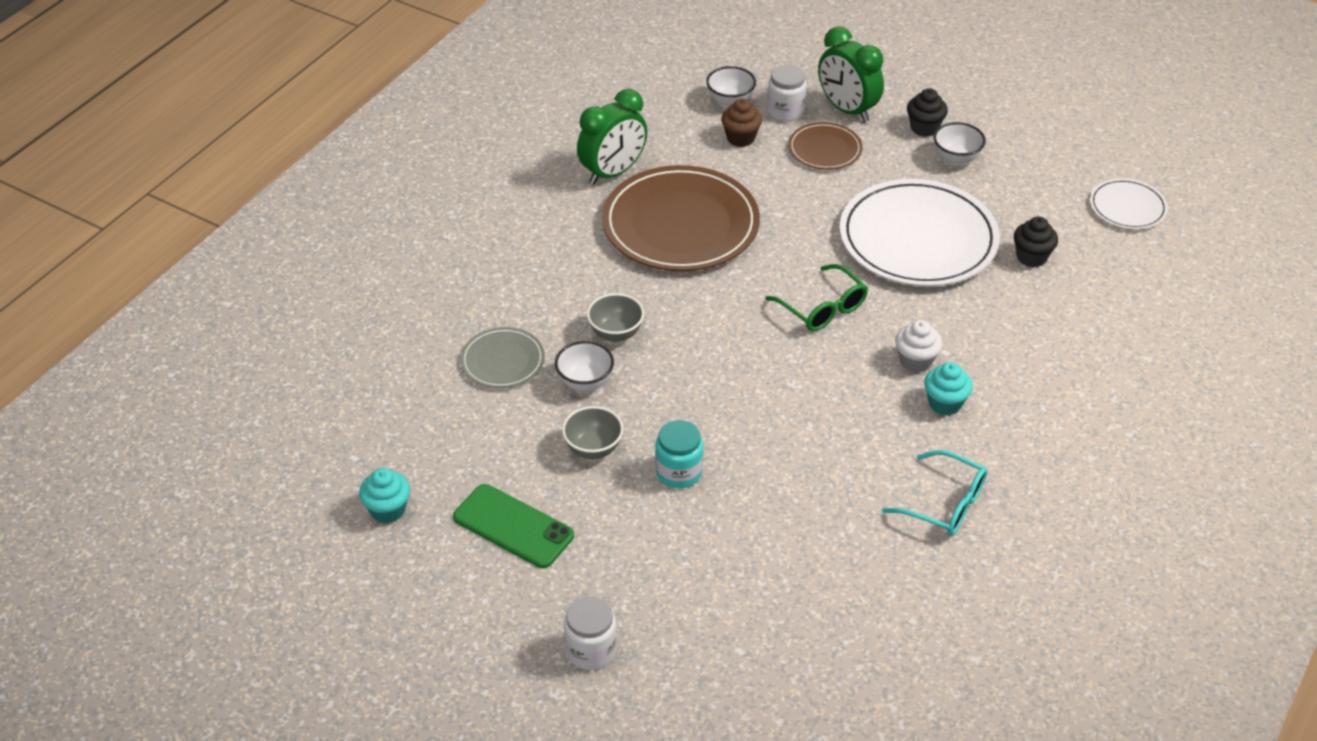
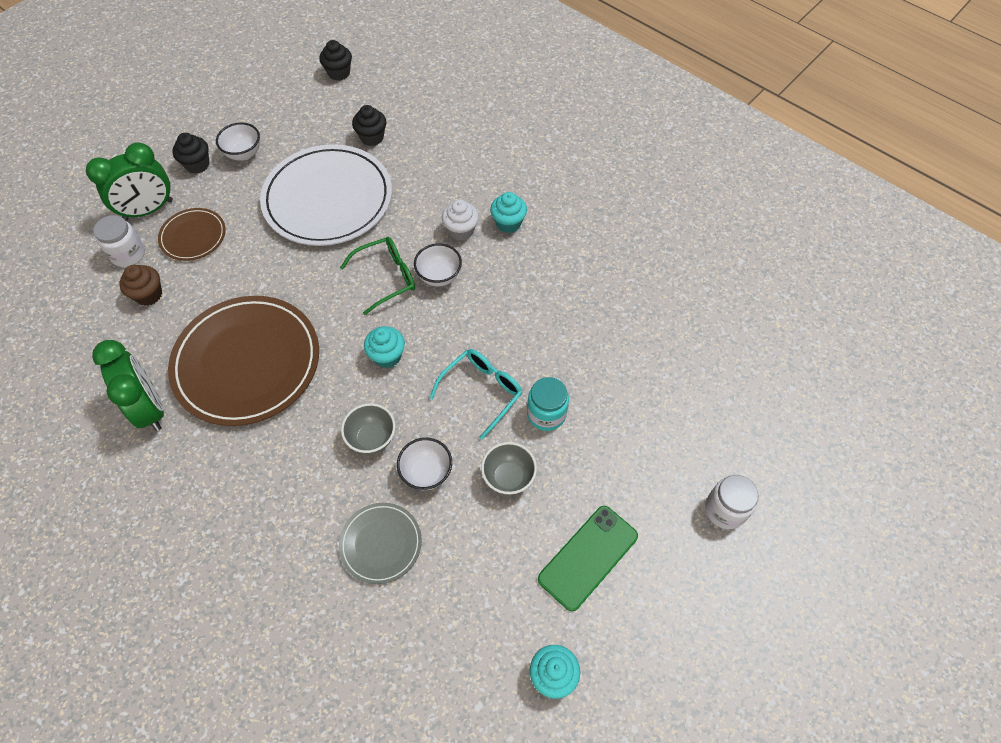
camera: 80 degrees left, 15 degrees up
white bowl [706,66,756,107] -> white bowl moved to [414,243,462,286]
turquoise glasses [882,450,987,536] -> turquoise glasses moved to [429,349,523,440]
white plate [1090,178,1168,229] -> black cupcake [319,40,352,81]
none -> turquoise cupcake [364,326,405,368]

